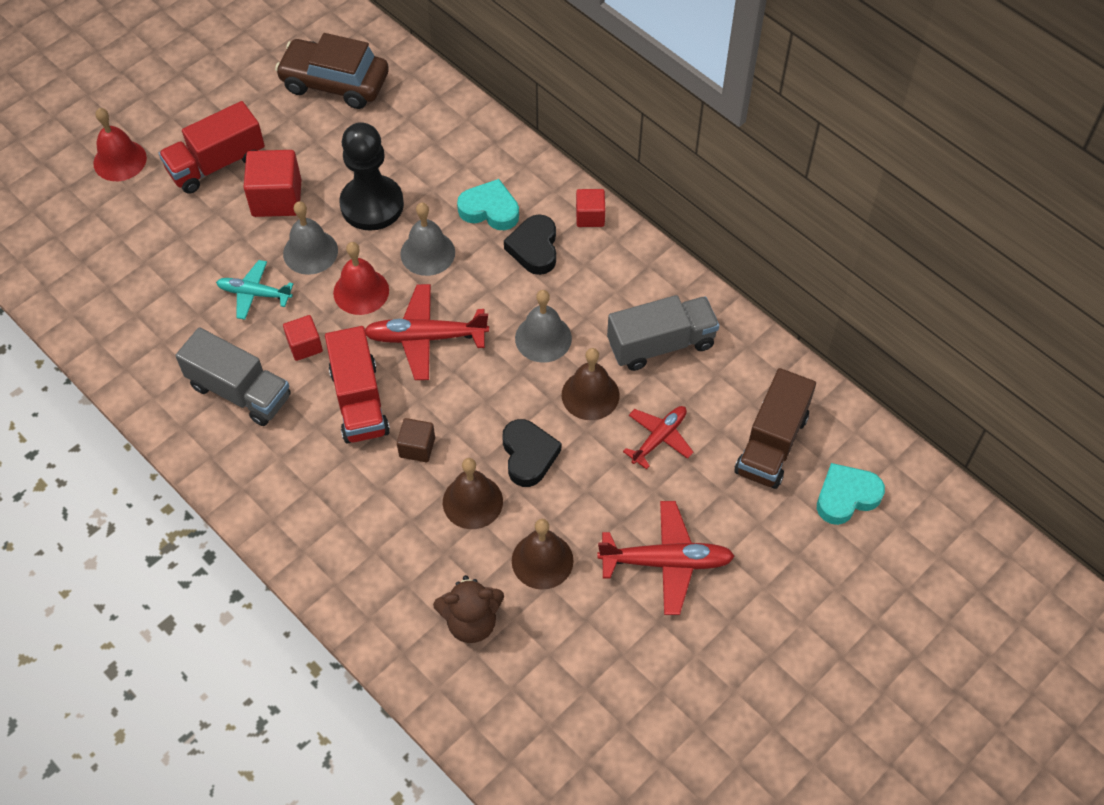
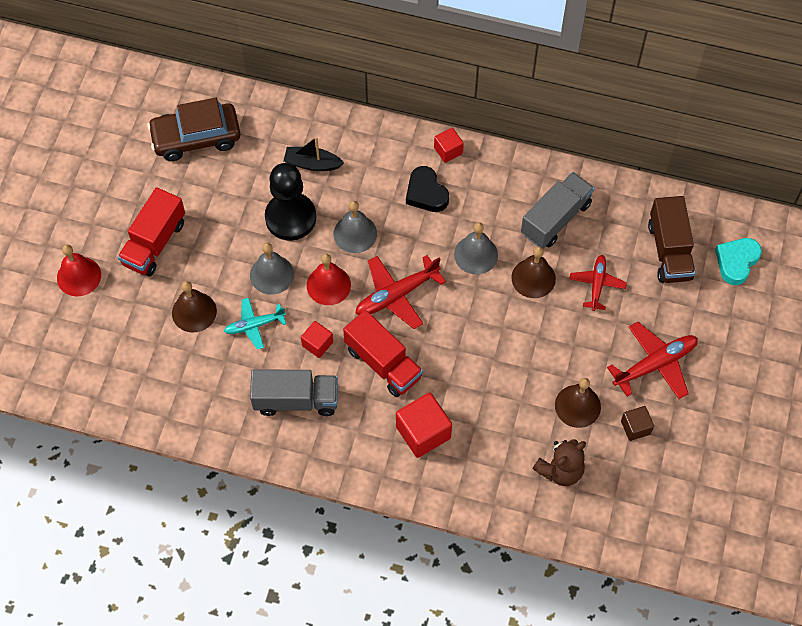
camera: 30 degrees left, 5 degrees up
red cube [243,150,301,217] -> red cube moved to [396,393,452,458]
brown cube [397,418,435,462] -> brown cube moved to [621,406,654,441]
brown bell [443,458,503,529] -> brown bell moved to [172,281,217,333]
turquoise heart [457,179,519,230] -> none
black heart [502,419,561,487] -> none
none -> black boat [284,137,344,171]

